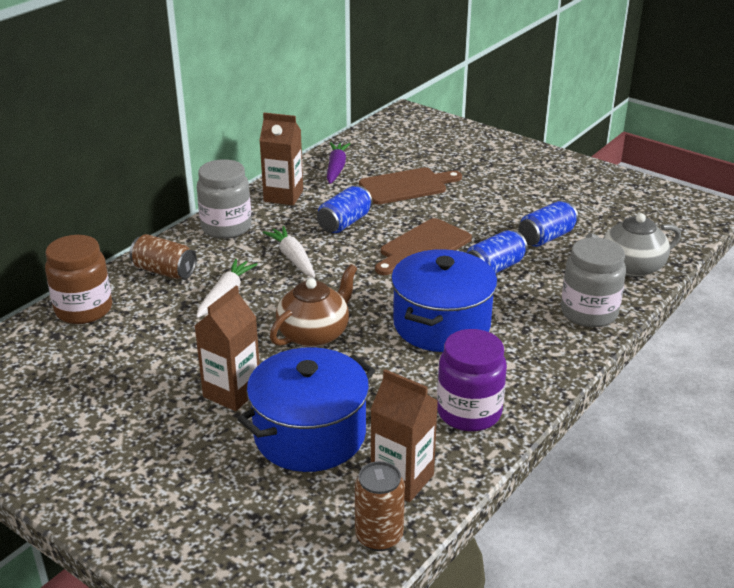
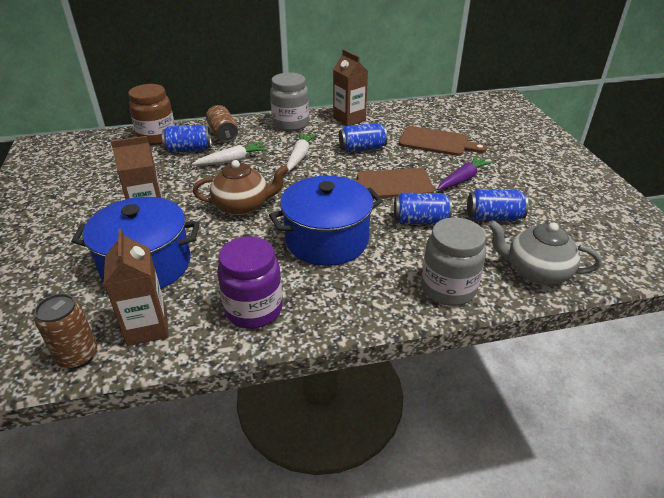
camera: 40 degrees right, 5 degrees up
purple carrot [327,142,350,184] -> purple carrot moved to [437,155,493,190]
none -> blue can [162,125,211,153]

